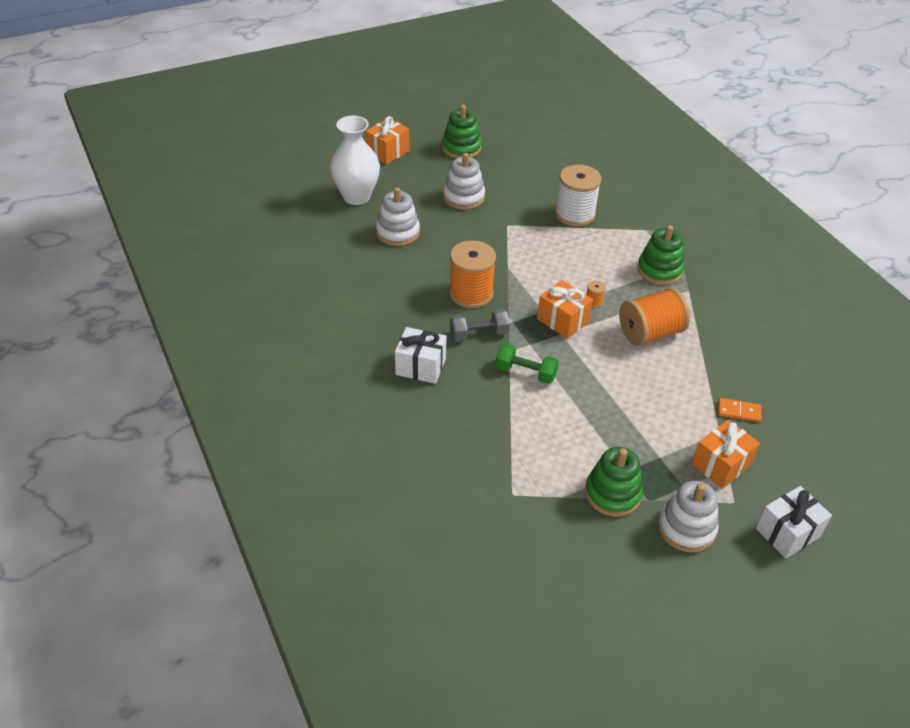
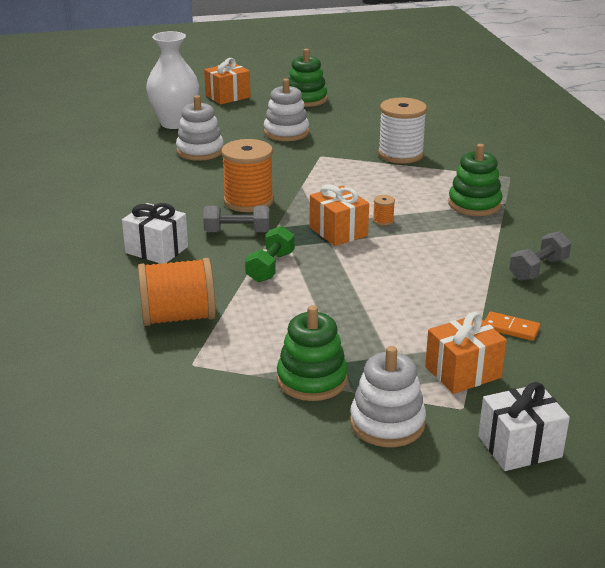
camera: 15 degrees right, 15 degrees down
green dumbbell [496,344,559,384] -> green dumbbell turned 75 degrees clockwise [245,226,295,283]
orange spool [619,287,690,346] -> orange spool moved to [138,258,216,326]
none -> grey dumbbell [509,231,571,281]

